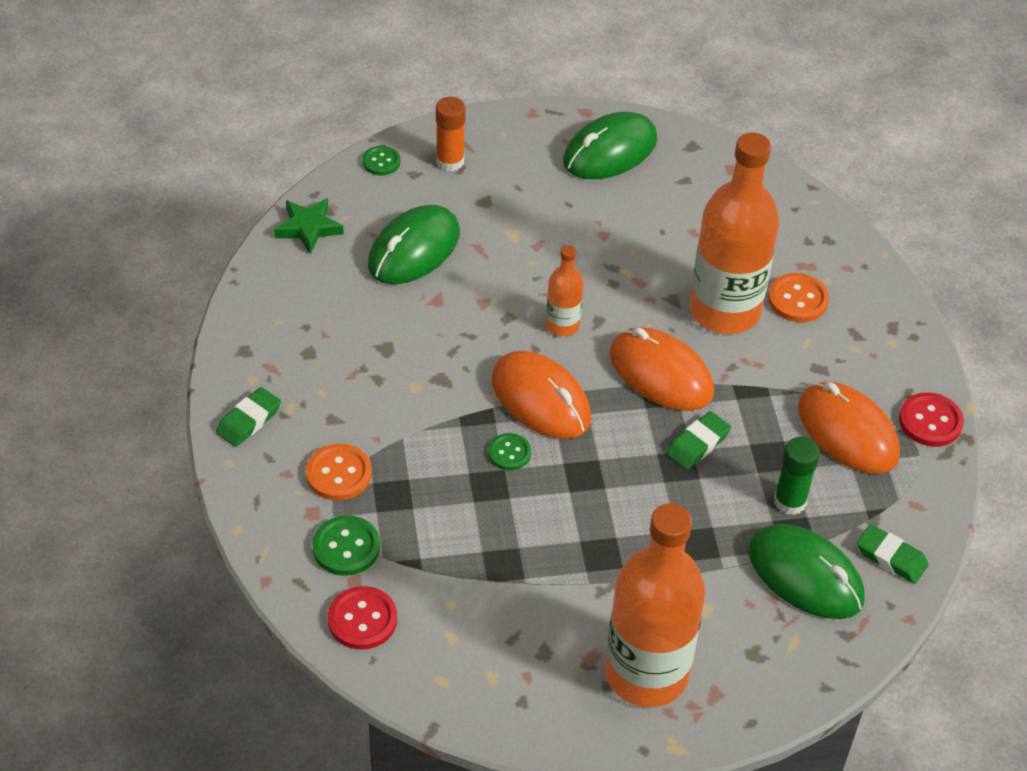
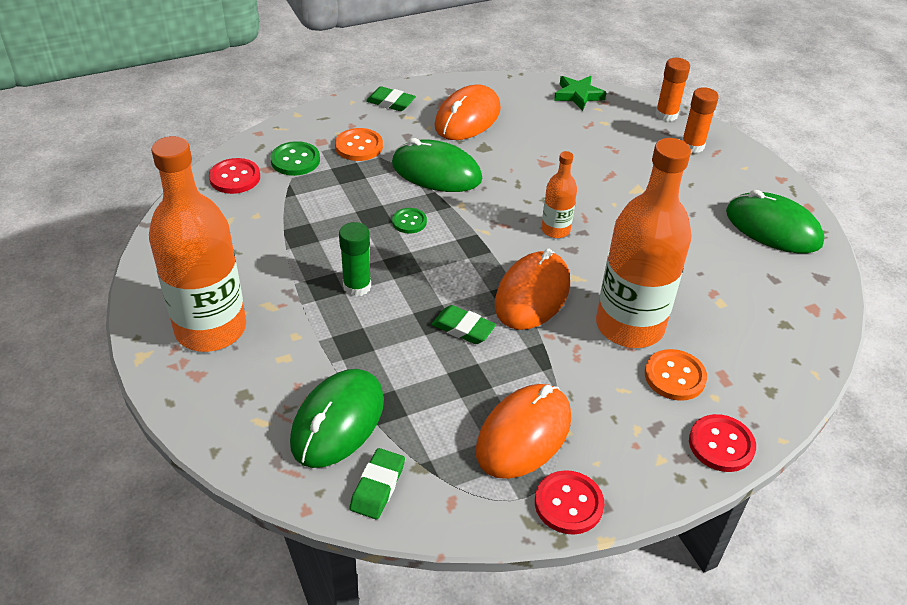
camera: 75 degrees right, 5 degrees down
green button [362,146,400,176] -> orange glue stick [655,58,690,121]
green mouse [368,205,460,284] -> green mouse moved to [392,138,482,192]
orange mouse [492,351,591,439] -> orange mouse moved to [434,85,501,140]
green glue stick [774,437,820,515] -> green glue stick moved to [339,222,371,297]
none -> red button [689,414,756,472]

